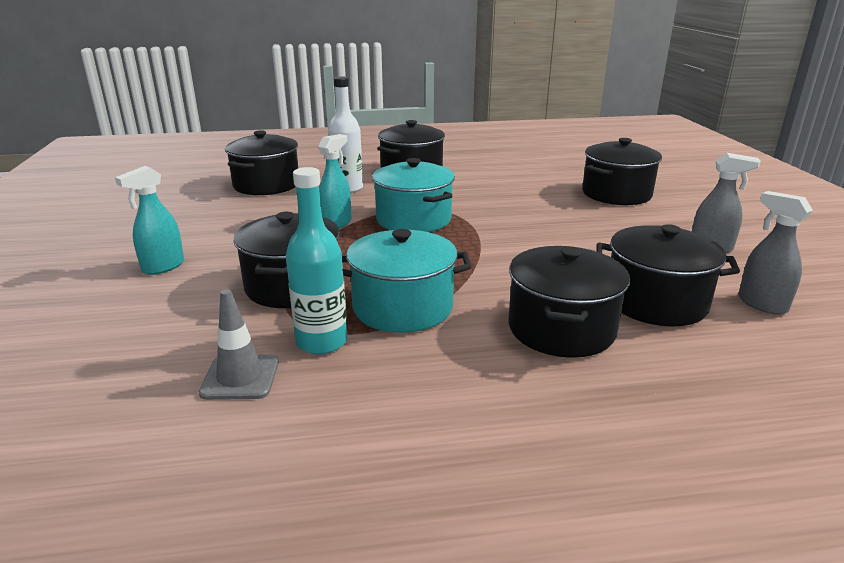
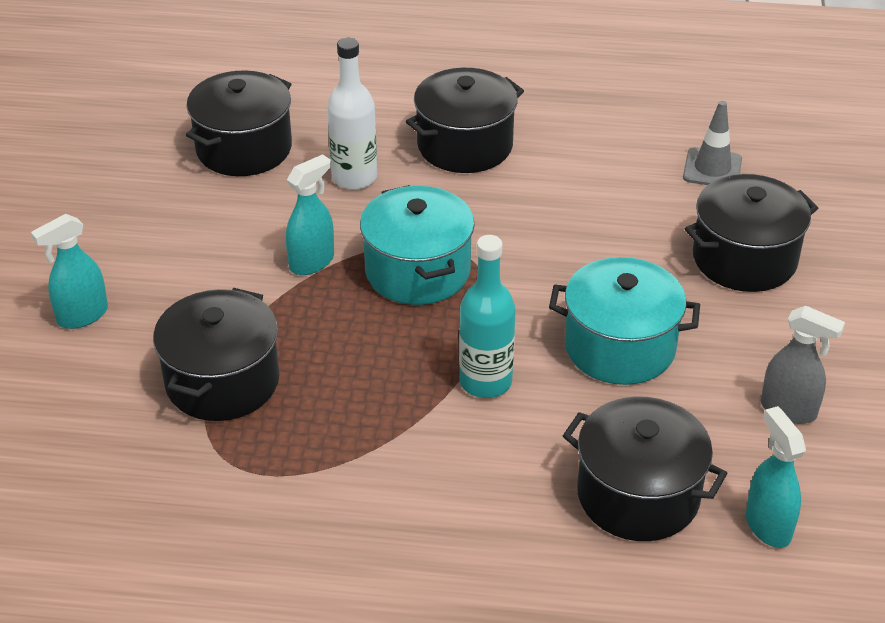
camera: 15 degrees right, 15 degrees up
grey traffic cone [199,289,279,400] -> grey traffic cone moved to [683,101,742,185]
turquoise bottle [286,167,347,354] -> turquoise bottle moved to [459,235,516,398]
turquoise pot [342,229,471,333] -> turquoise pot moved to [549,257,700,385]
black pot [508,246,630,358] -> none
grey spray bottle [738,191,813,315] -> turquoise spray bottle [746,406,806,548]

